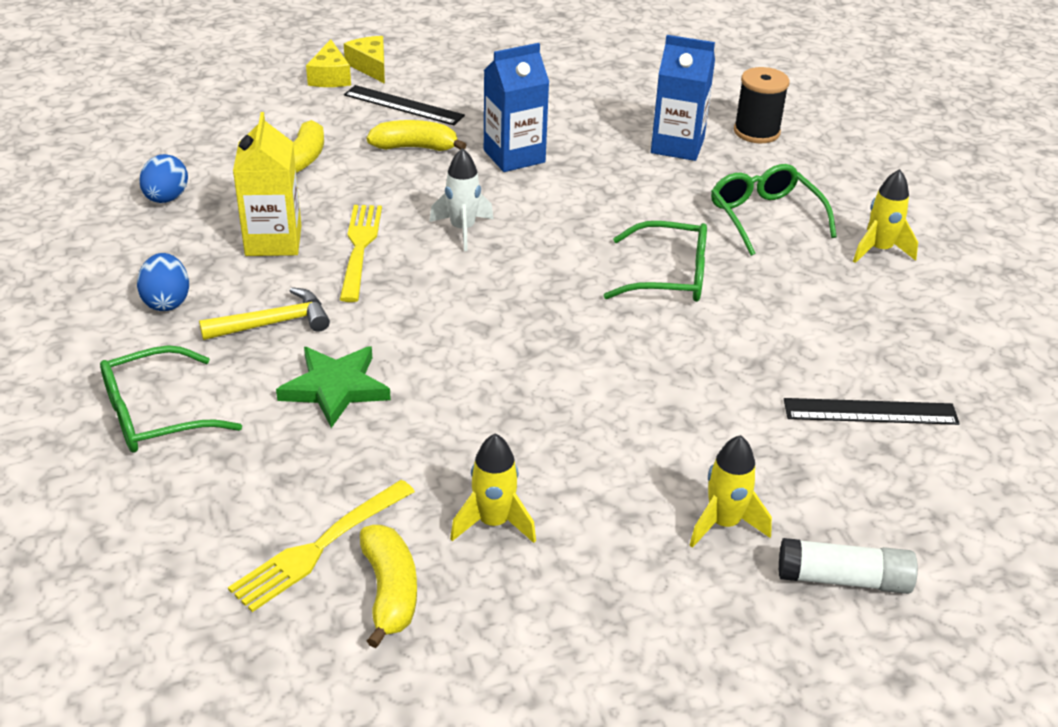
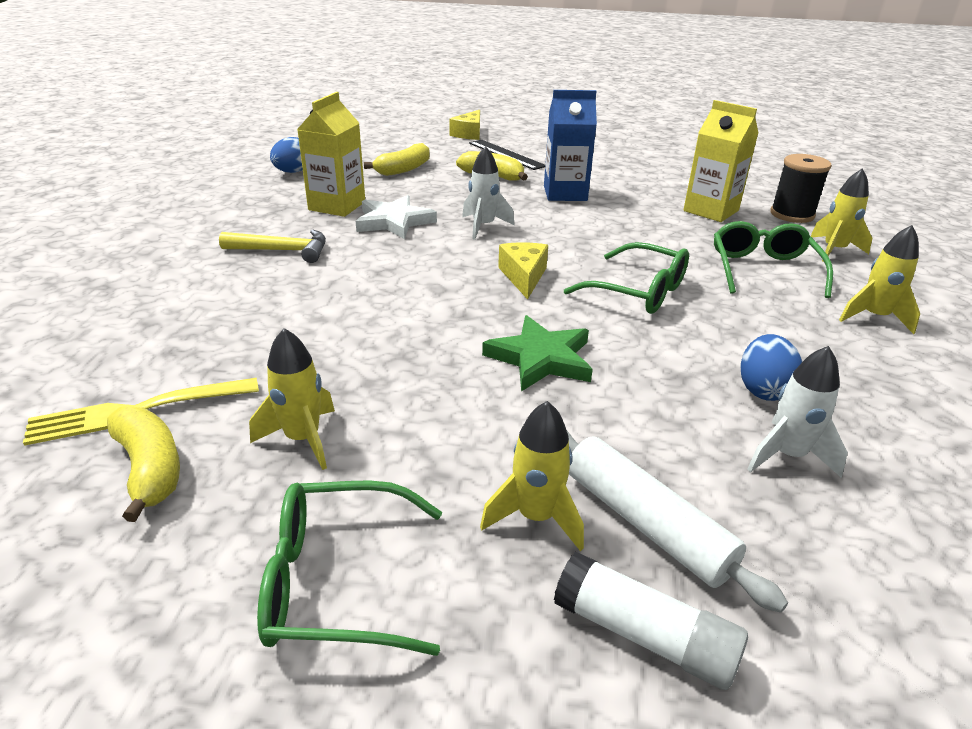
camera: 25 degrees right, 5 degrees down
green glasses [100,345,242,452] -> green glasses moved to [257,480,442,656]
blue egg [137,253,189,311] -> blue egg moved to [740,334,803,401]
green star [276,346,391,428] -> green star moved to [482,315,593,392]
yellow fork [340,205,382,302] -> white star [356,195,437,239]
yellow cheese [344,36,385,84] -> yellow cheese moved to [498,242,548,300]
yellow banana [360,525,417,648] -> yellow banana turned 45 degrees counterclockwise [107,406,180,522]
blue carton [651,35,715,161] -> yellow carton [683,100,759,222]
black ruler [784,398,960,425] -> white rocket [747,346,848,478]
none -> white rolling pin [567,431,788,613]
none -> yellow rocket [810,168,872,262]

